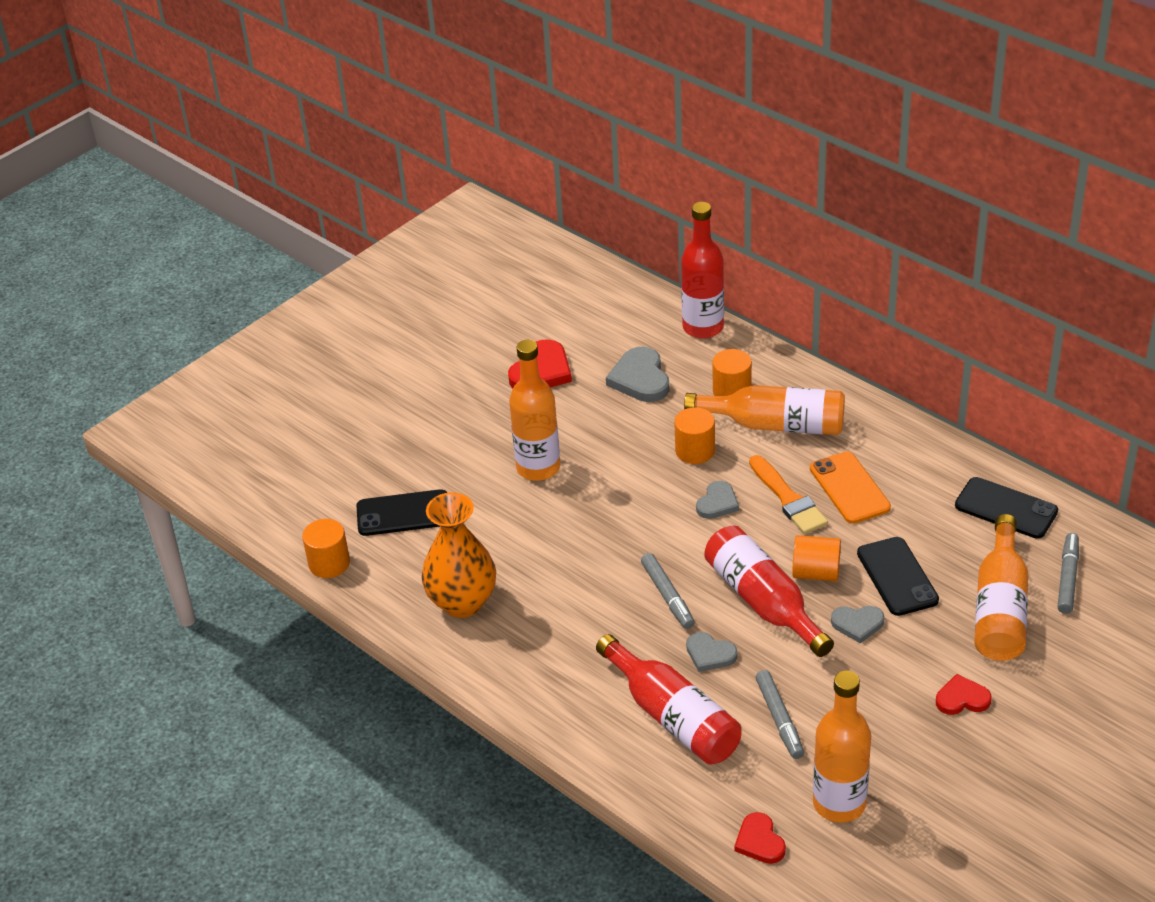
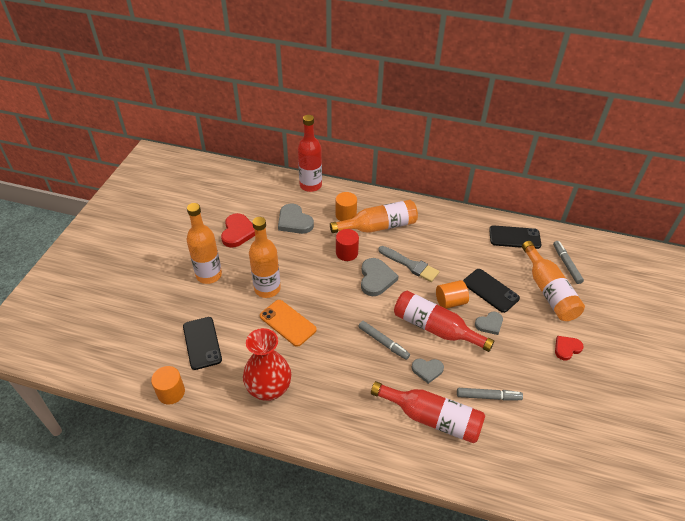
camera: 30 degrees left, 5 degrees up
black phone [356,489,447,536] -> black phone turned 75 degrees counterclockwise [183,317,222,370]
orange vase [421,492,496,618] -> red vase [243,328,291,401]
orange cylinder [675,407,715,464] -> red cylinder [336,229,359,261]
grey heart [696,481,739,519] -> grey heart [361,258,399,296], size x1.60
red heart [734,812,786,864] -> none
orange brush [749,455,828,534] -> grey brush [378,246,439,282]
grey marker [755,670,804,759] -> grey marker turned 45 degrees counterclockwise [457,388,523,401]
orange phone [810,451,891,524] -> orange phone moved to [260,300,317,347]
orange bottle [813,671,871,823] -> orange bottle moved to [187,203,222,284]

